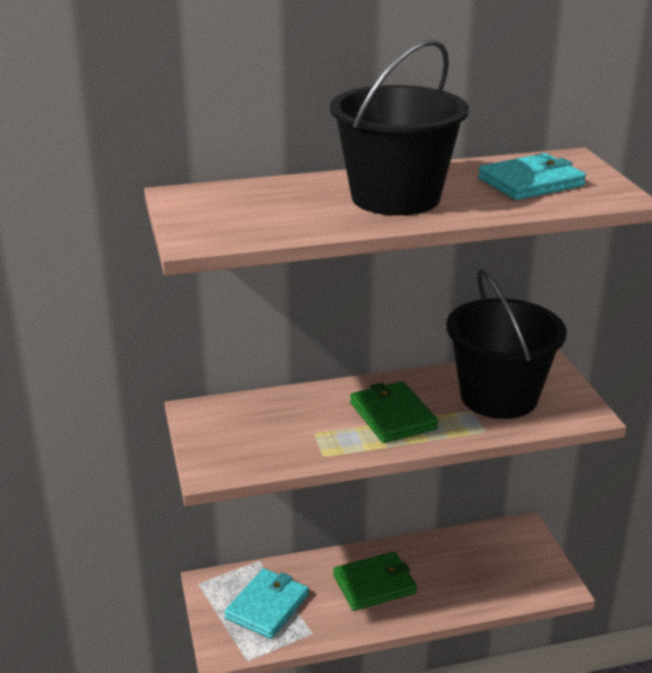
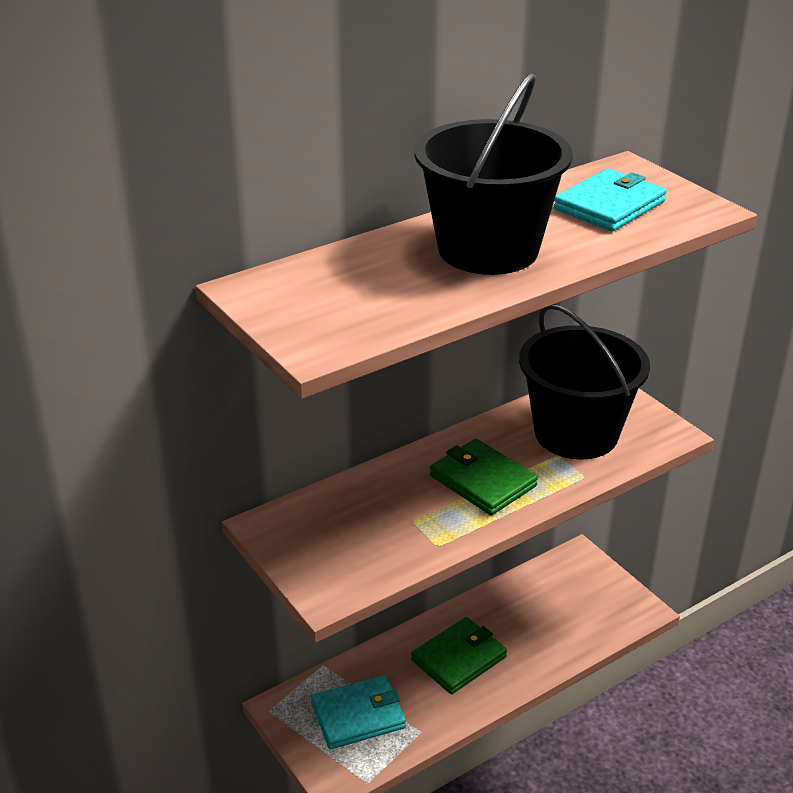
camera: 20 degrees left, 5 degrees up
turquoise wallet [224,568,309,639] -> turquoise wallet turned 60 degrees clockwise [311,675,406,749]

